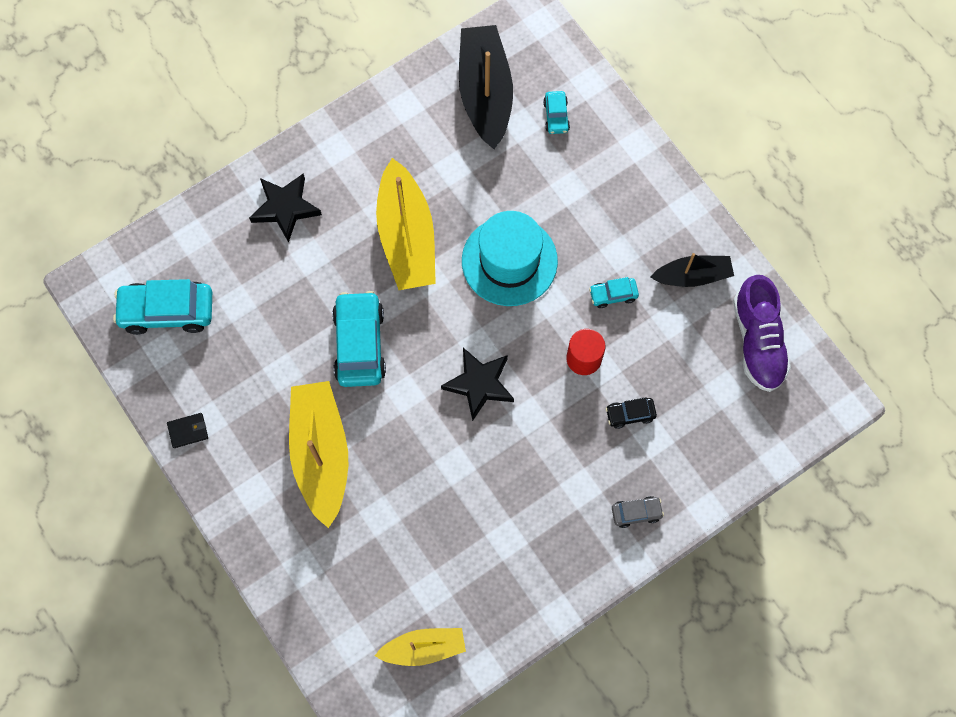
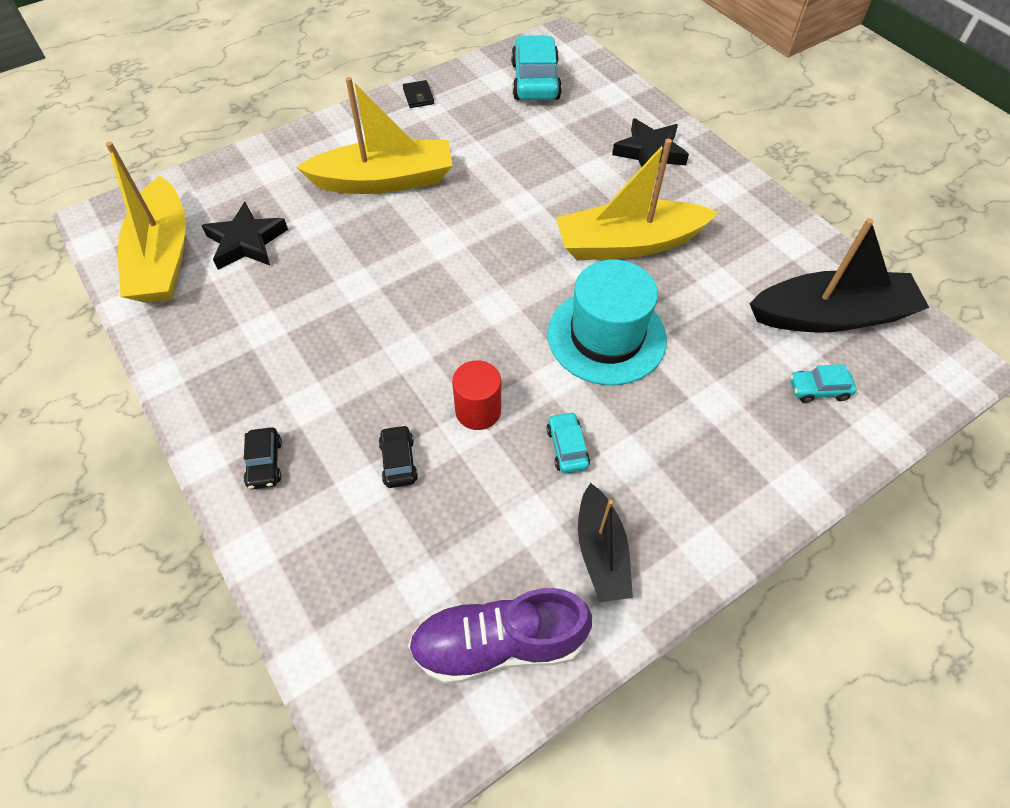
camera: 90 degrees right, 15 degrees down
turquoise car [332,291,386,387] -> none
yellow boat [375,628,466,666] -> yellow boat [106,141,186,303], size x1.71
black star [441,348,514,421] -> black star moved to [201,202,288,270]
grey car [612,496,664,528] -> black car [244,427,282,489]

